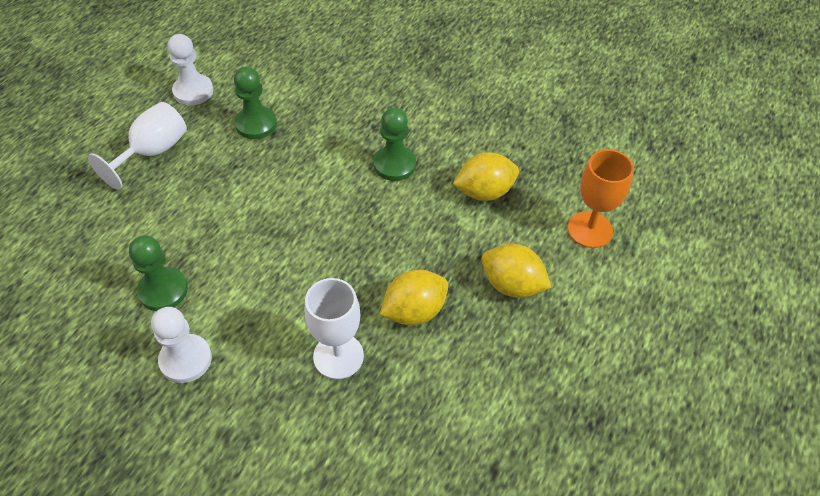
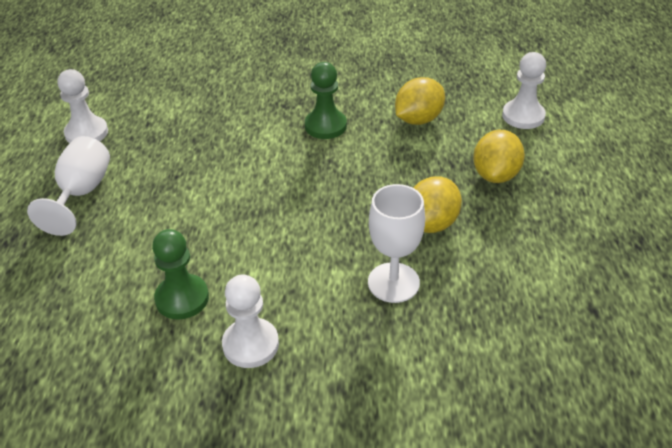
camera: 25 degrees left, 10 degrees down
green pawn [234,67,277,139] -> none
yellow lemon [482,244,552,298] -> yellow lemon turned 75 degrees counterclockwise [473,130,525,183]
orange goblet [568,149,634,248] -> white pawn [502,52,546,129]

